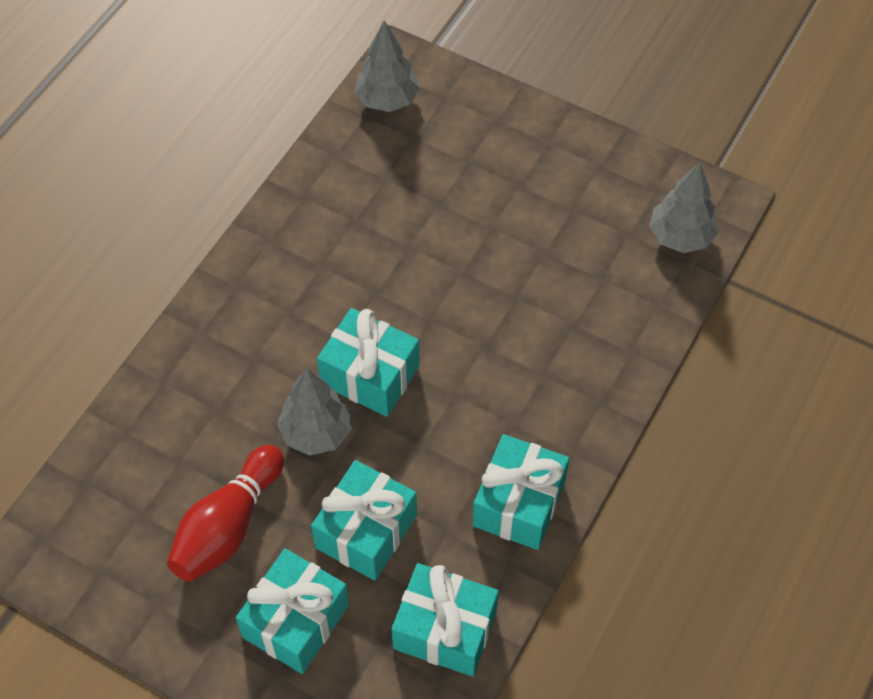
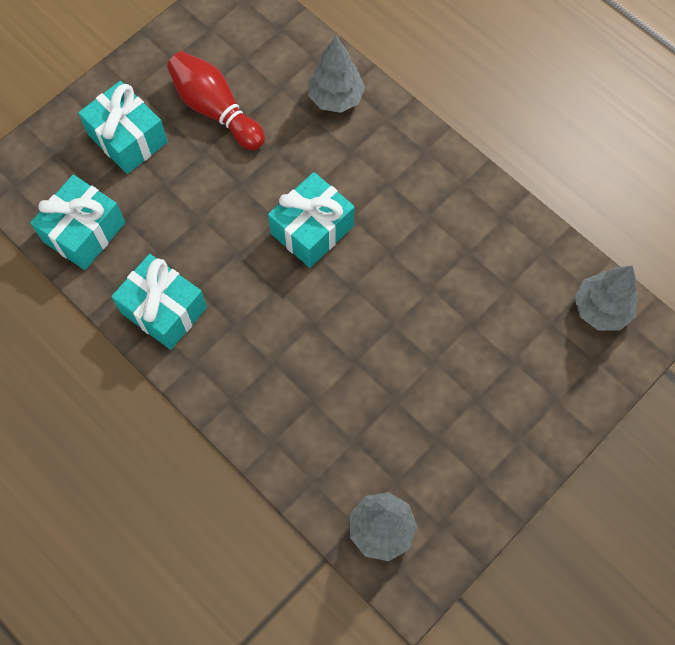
camera: 105 degrees right, 10 degrees up
grey tree [277,368,352,456] -> grey tree moved to [308,36,365,113]
turquoise gift [311,460,417,581] -> none

